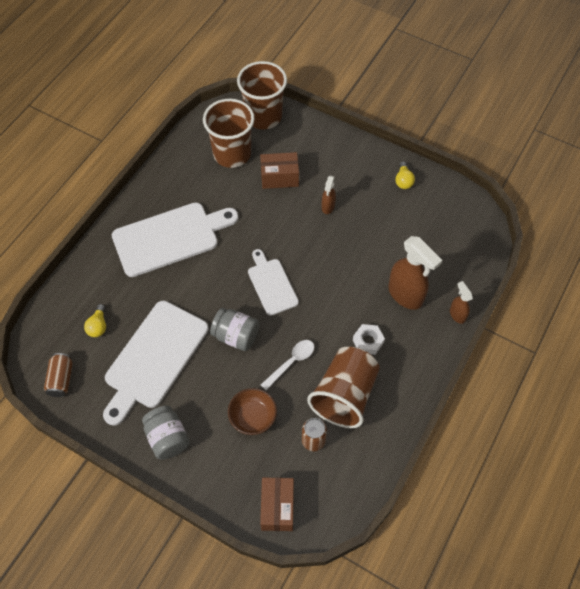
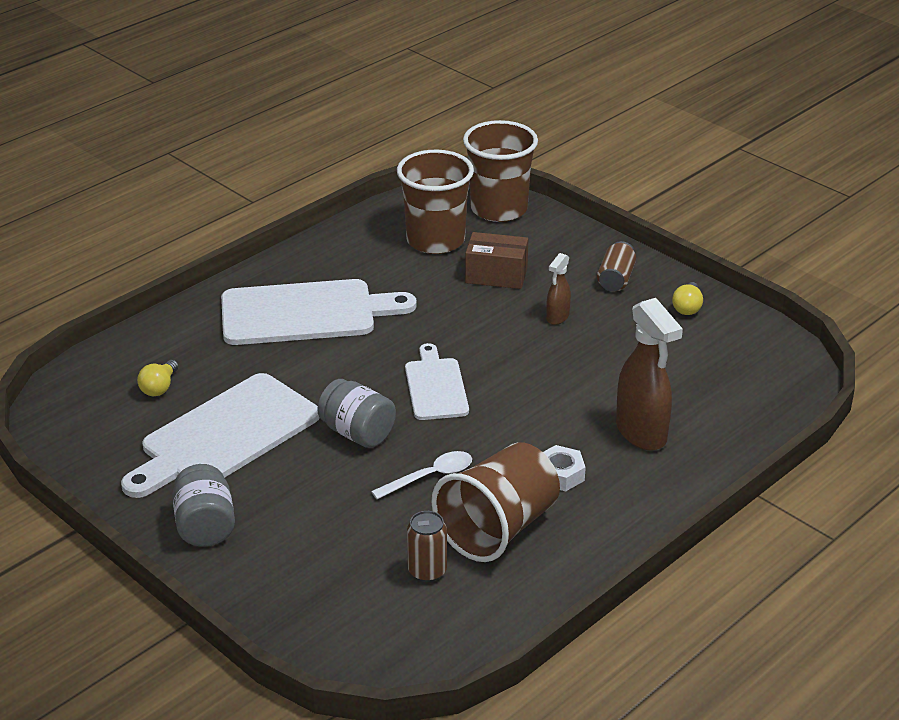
camera: 15 degrees right, 25 degrees down
brown can [44,353,73,397] -> brown can moved to [597,241,636,291]
brown bowl [228,388,277,435] -> none
brown box [260,477,294,531] -> none
brown spray bottle [450,281,473,324] -> none

